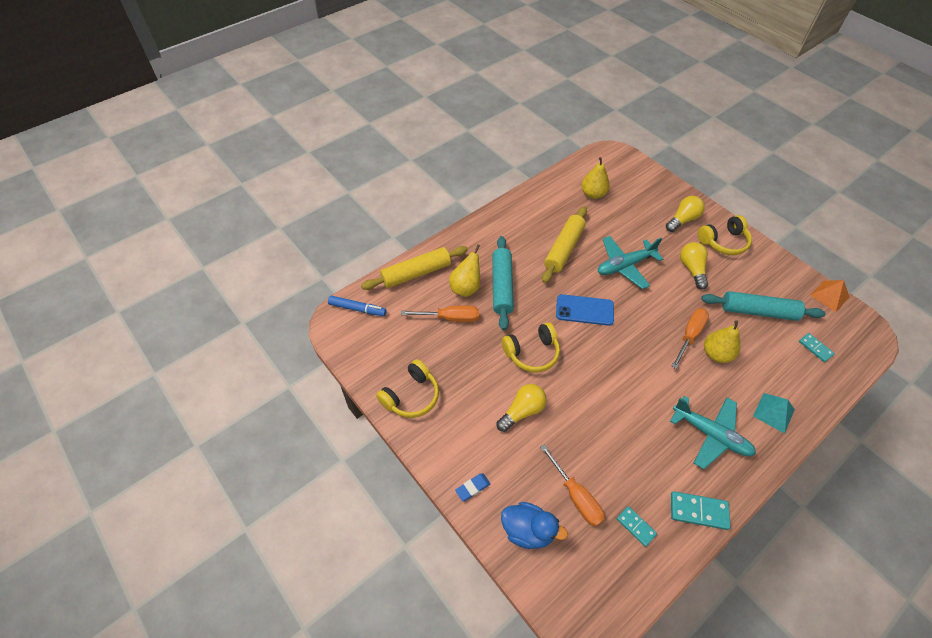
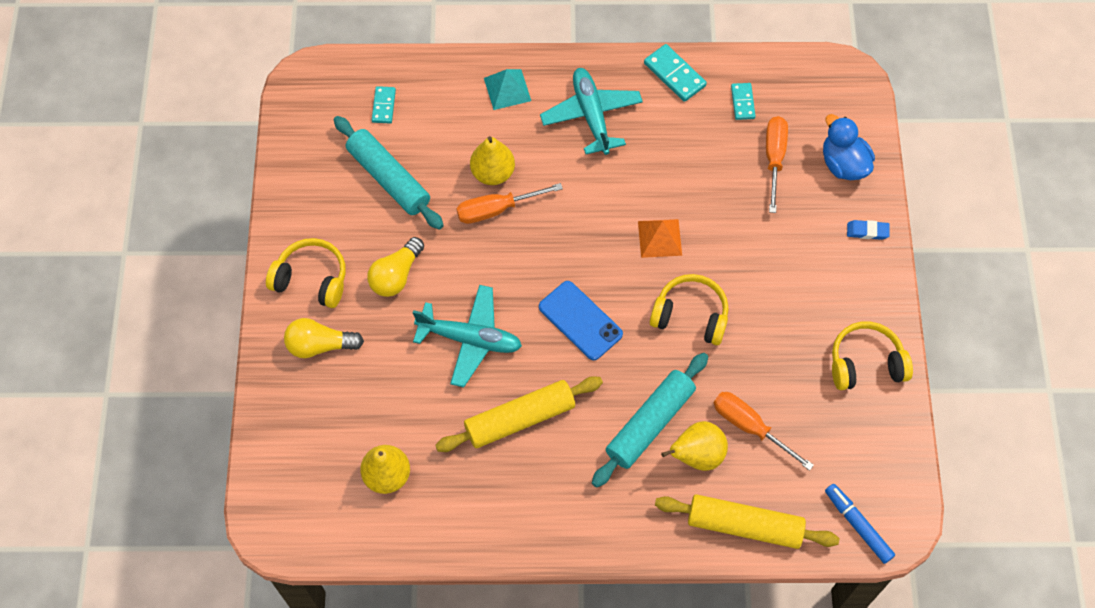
camera: 140 degrees left, 10 degrees up
yellow light bulb [497,384,546,432] -> none
orange pyramid [810,280,849,312] -> orange pyramid moved to [638,219,682,258]

